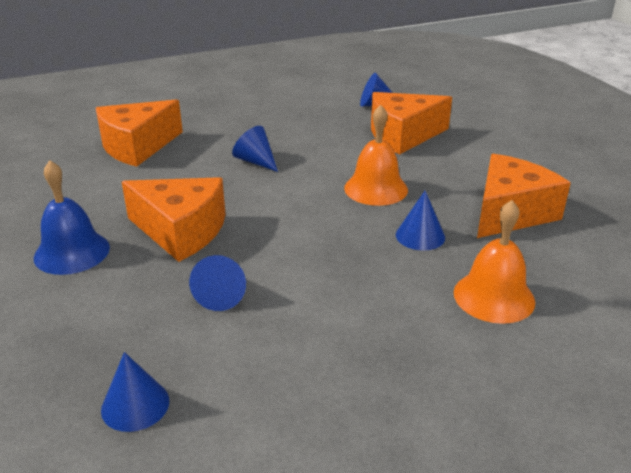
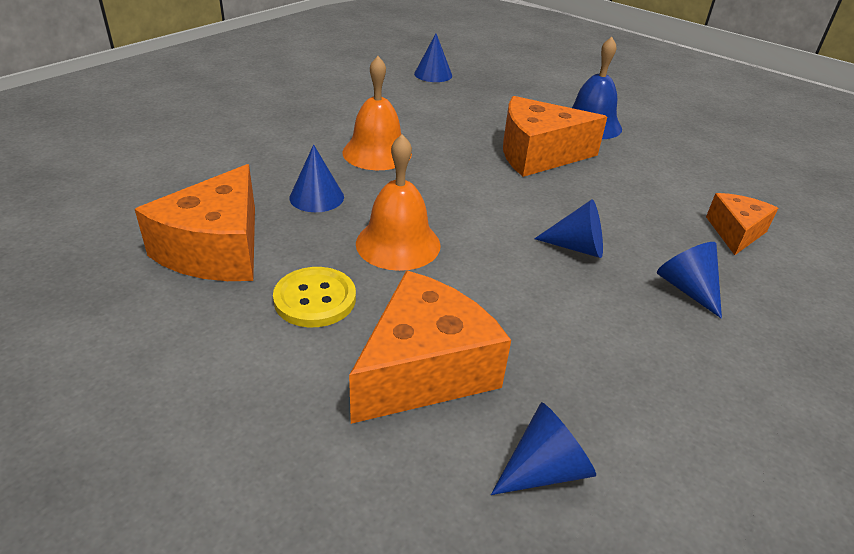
camera: 150 degrees right, 5 degrees up
orange cheese [96,100,183,167] -> orange cheese [706,193,778,255], size x0.59
blue cone [189,255,246,311] -> blue cone moved to [657,242,722,319]
orange bell [454,200,535,324] -> orange bell moved to [343,56,412,170]
none -> yellow button [273,267,356,327]

